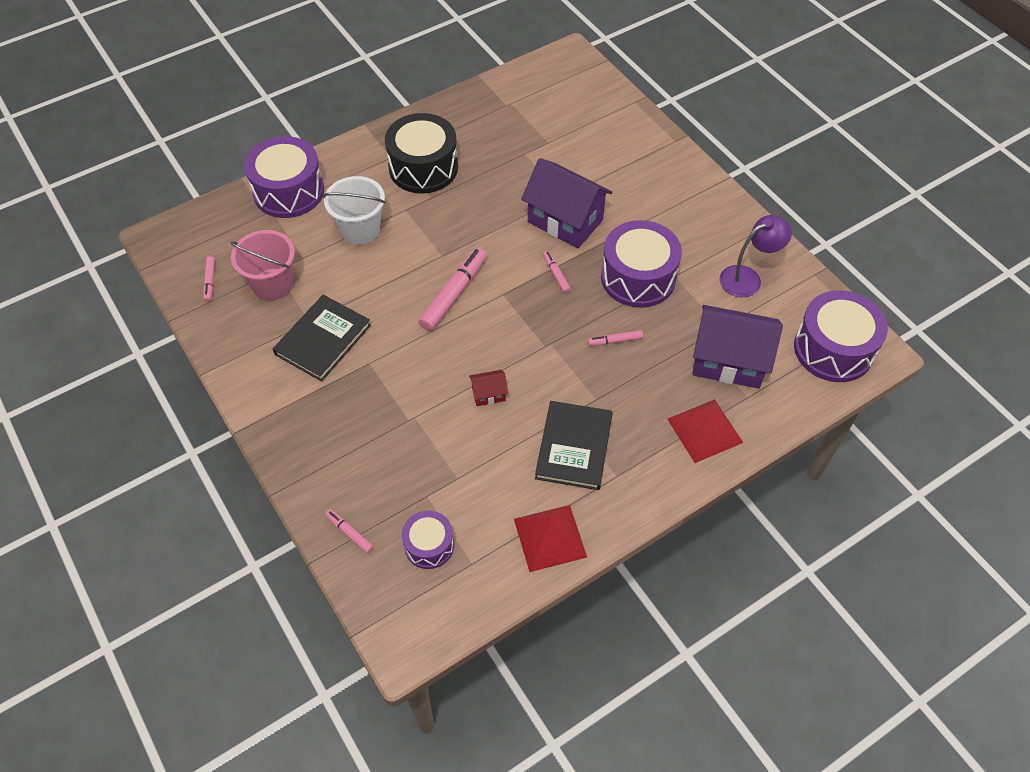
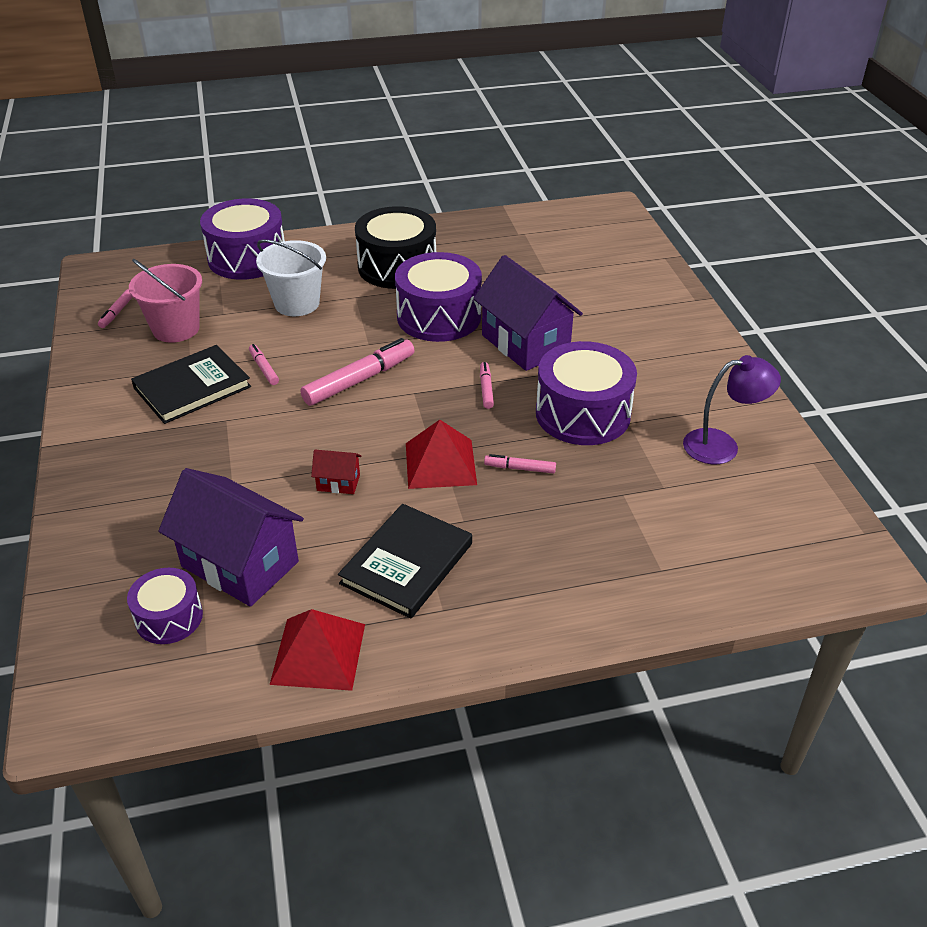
camera: 20 degrees right, 15 degrees down
pink marker [325,509,374,554] -> pink marker moved to [249,344,279,385]
red pyramid [667,399,744,463] -> red pyramid moved to [406,420,477,489]
purple house [692,305,783,389] -> purple house moved to [158,468,304,607]
purple drum [794,290,888,382] -> purple drum moved to [395,252,482,342]

